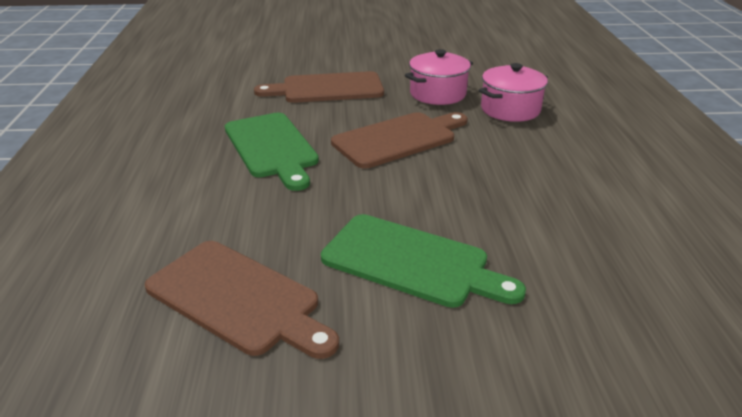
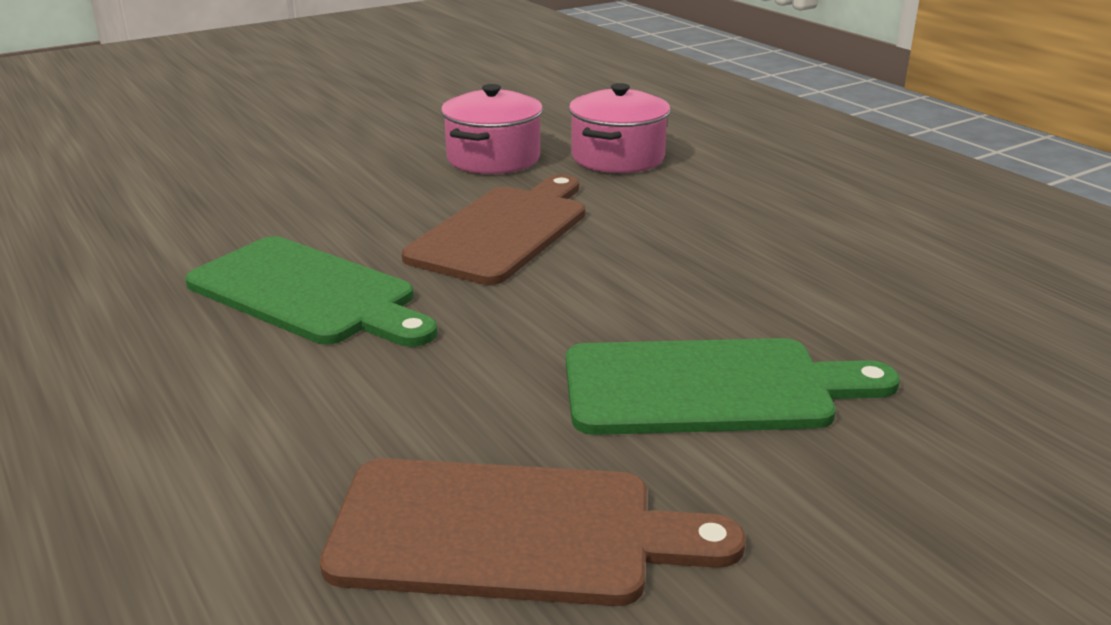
camera: 30 degrees left, 5 degrees down
brown cutting board [254,71,384,103] -> none

